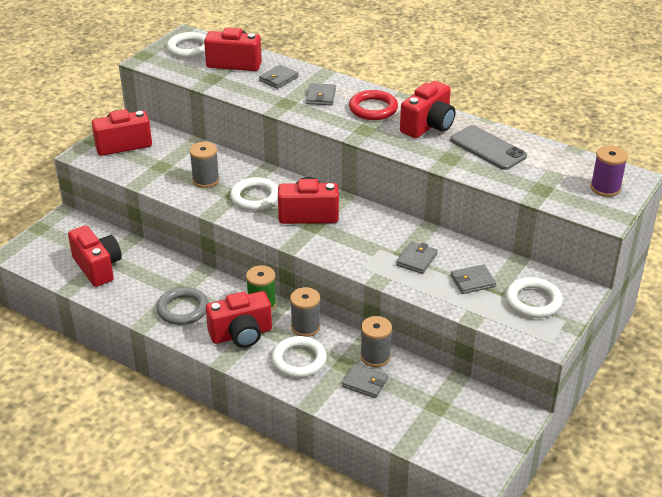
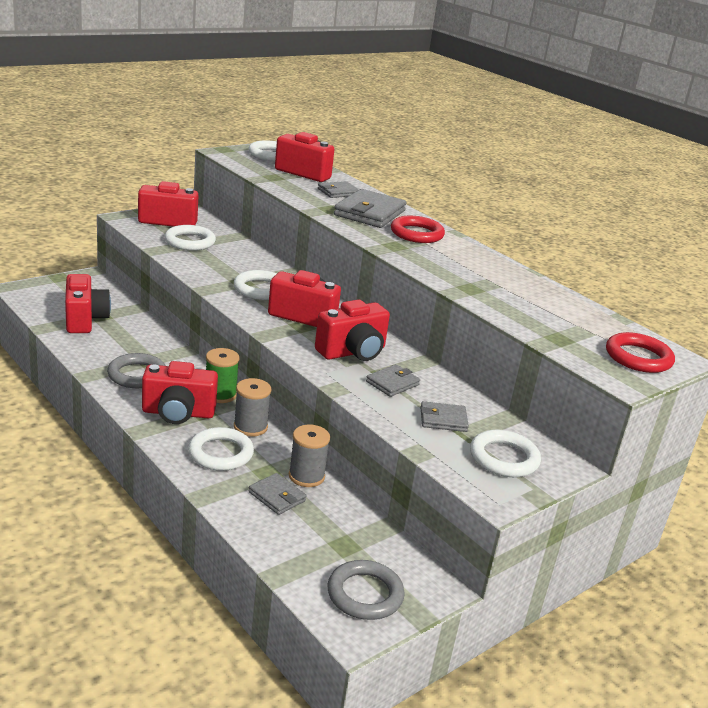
camera: 15 degrees right, 10 degrees down
grey spool [189,142,220,188] -> none
grey wallet [306,83,336,106] -> grey wallet [334,189,406,228], size x1.81
red camera [400,81,455,138] -> red camera moved to [315,299,390,361]
grey phone [450,125,527,170] -> none
purple spool [590,145,628,197] -> red ring [606,332,675,373]
none -> white ring [165,225,216,251]
none -> grey ring [327,560,405,620]

